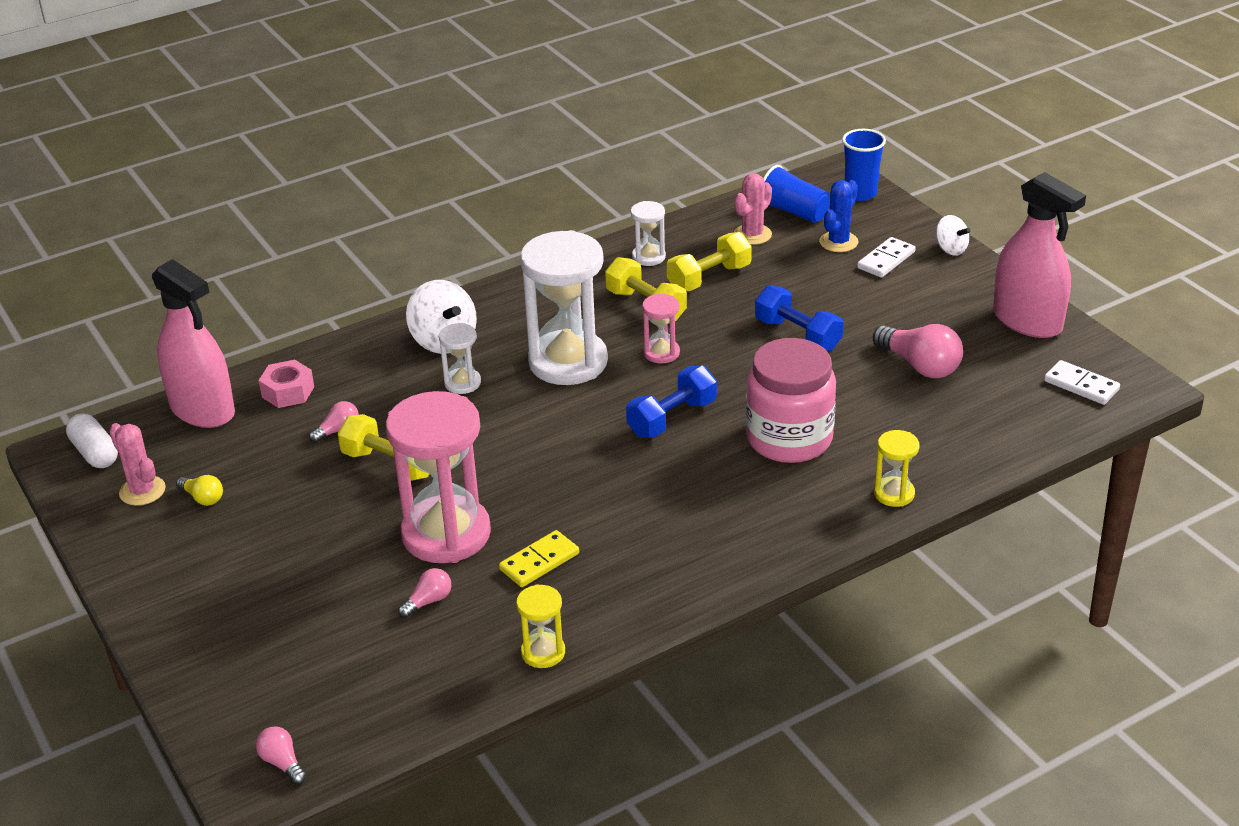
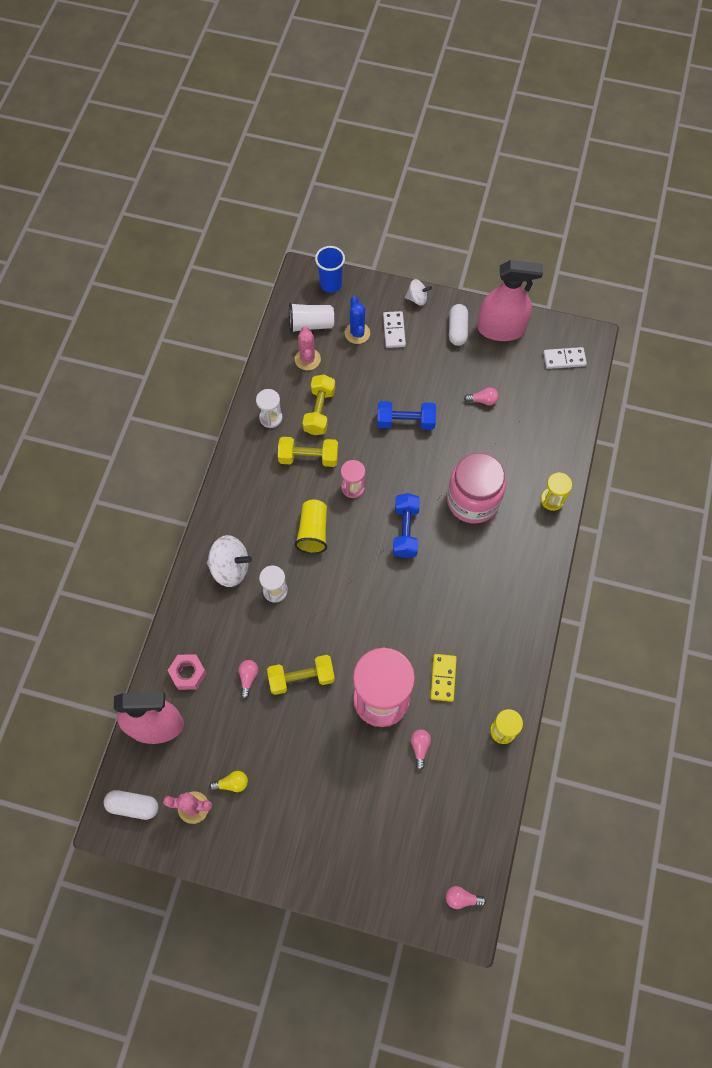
camera: 45 degrees left, 30 degrees up
white hourglass [520,230,608,385] -> yellow cup [295,500,327,554]
blue cup [763,165,830,223] -> white cup [289,303,334,333]
pink light bulb [873,324,963,379] -> pink light bulb [464,388,499,405], size x0.53
none -> white capsule [449,304,468,346]

